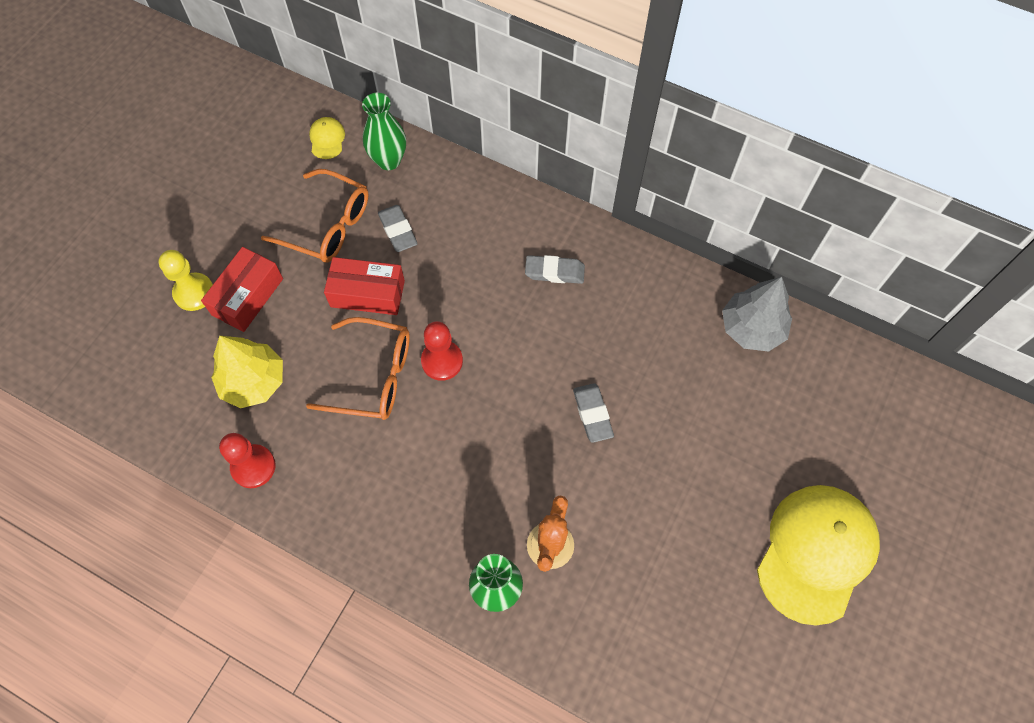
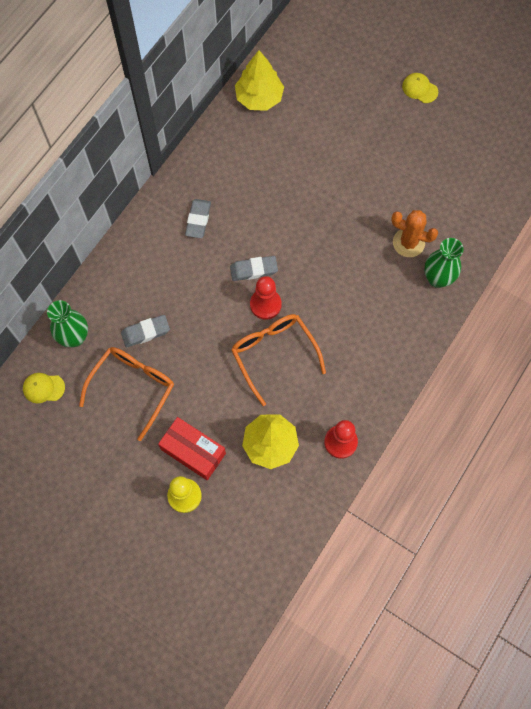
camera: 85 degrees left, 5 degrees up
orange glasses [306,317,410,420] -> orange glasses turned 45 degrees counterclockwise [231,314,326,406]
red box [324,257,405,315] -> none
grey eraser [573,383,614,443] -> grey eraser moved to [230,256,278,281]
grey tree [722,277,792,352] -> yellow tree [235,50,284,111]
yellow cap [757,485,880,625] -> yellow cap [402,73,438,103], size x0.41

